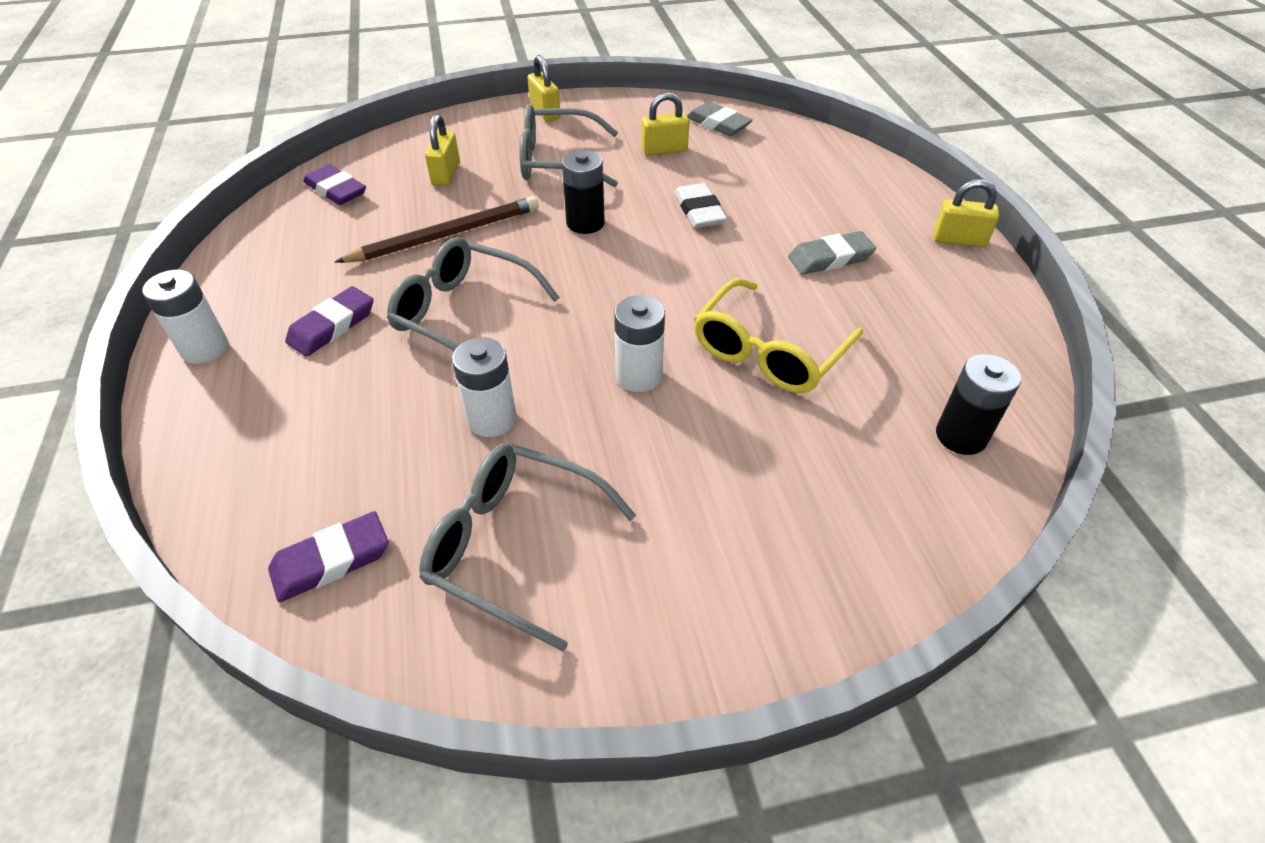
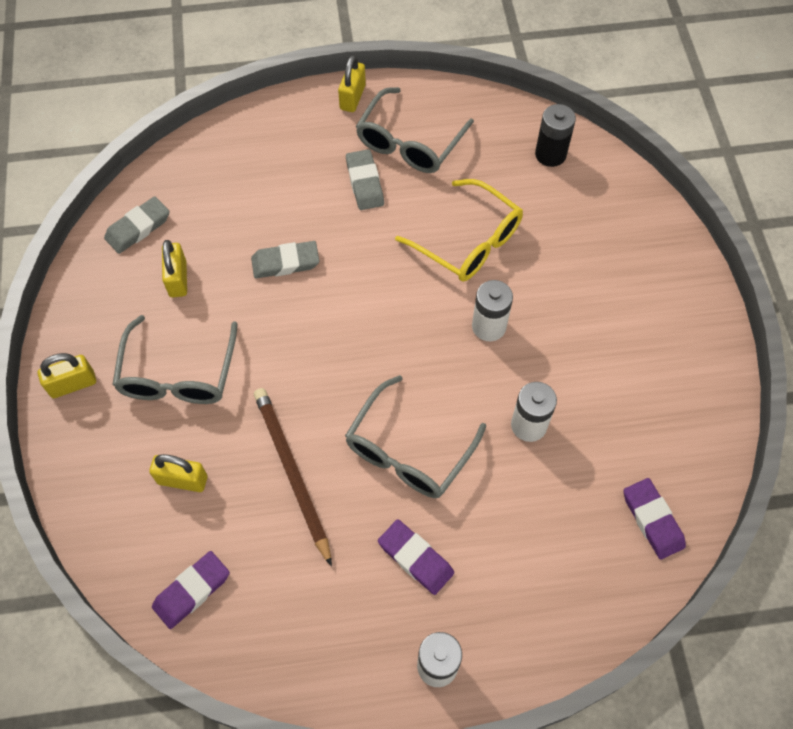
camera: 85 degrees left, 15 degrees up
grey glasses [419,444,636,651] -> grey glasses moved to [356,87,474,173]
black battery [562,150,605,234] -> none
white eraser [674,183,727,228] -> grey eraser [251,241,319,279]

